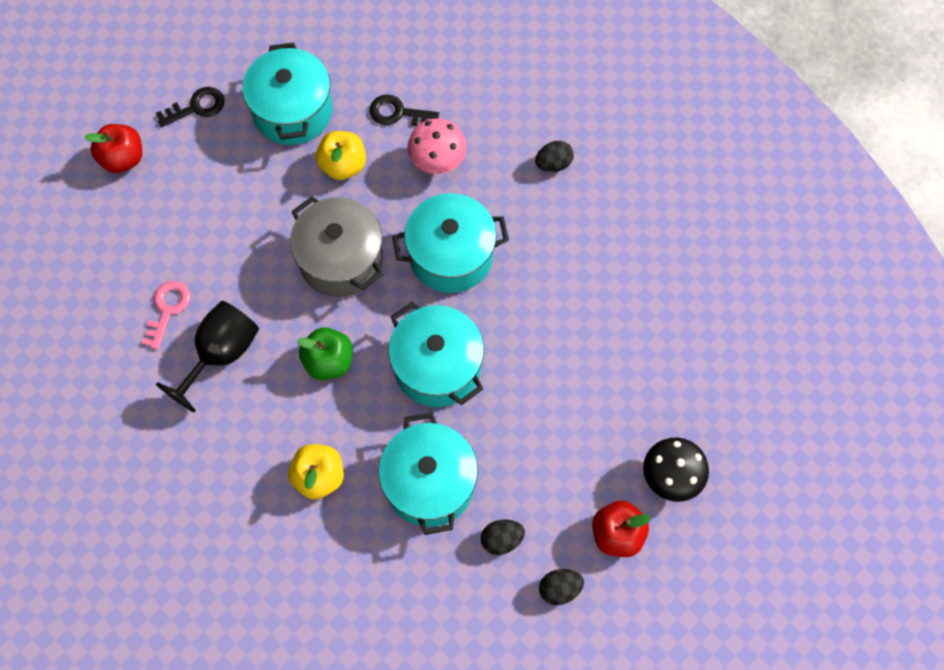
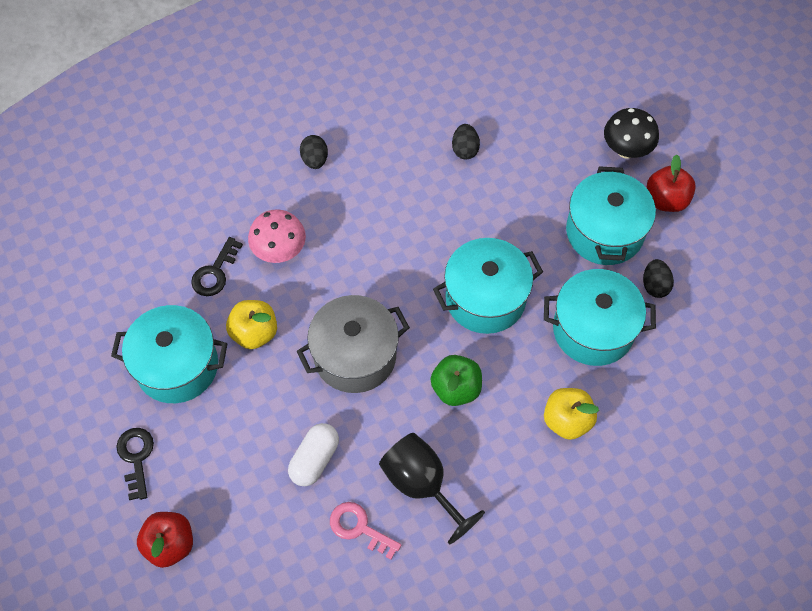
camera: 75 degrees left, 5 degrees down
turquoise pot [392,193,509,293] -> turquoise pot moved to [566,166,656,265]
black egg [539,569,584,605] -> black egg moved to [452,124,480,159]
none -> white capsule [288,423,339,486]

